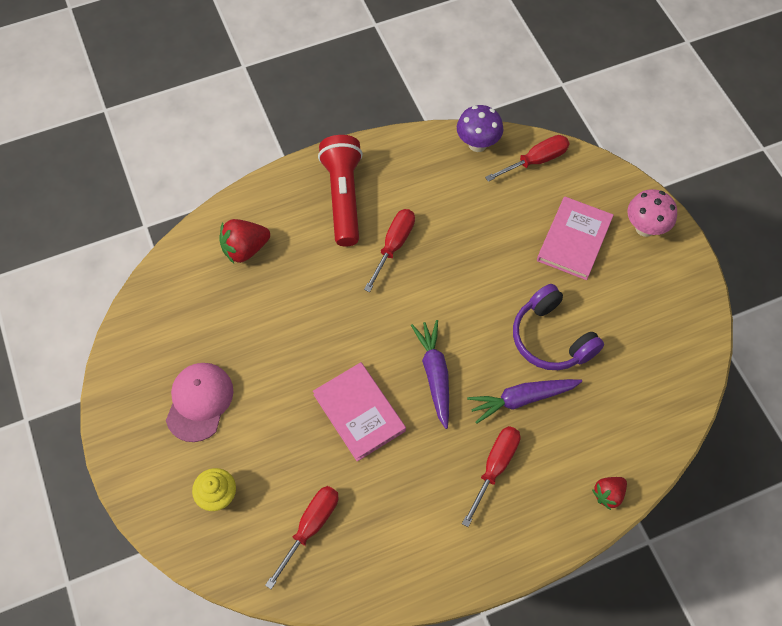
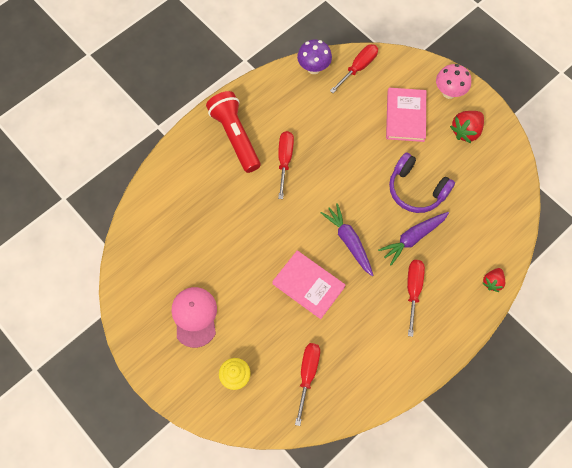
camera: 20 degrees left, 5 degrees up
red strawberry [219,219,270,264] -> red strawberry moved to [450,111,484,143]

